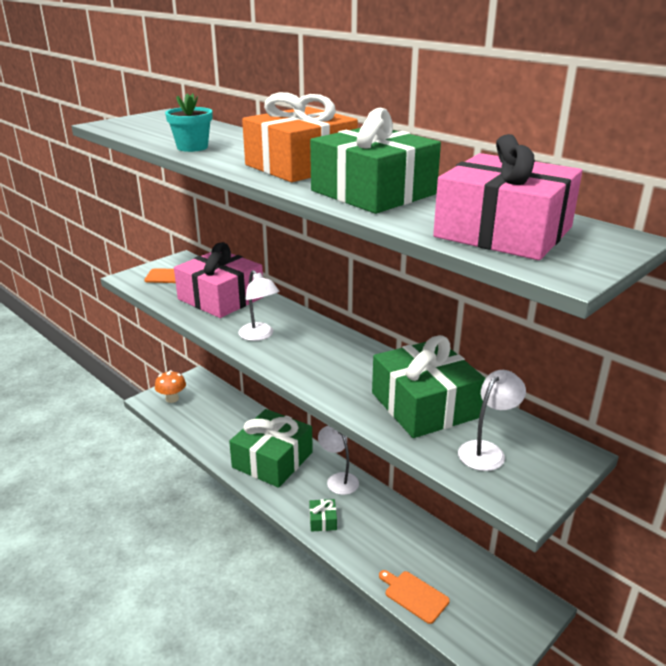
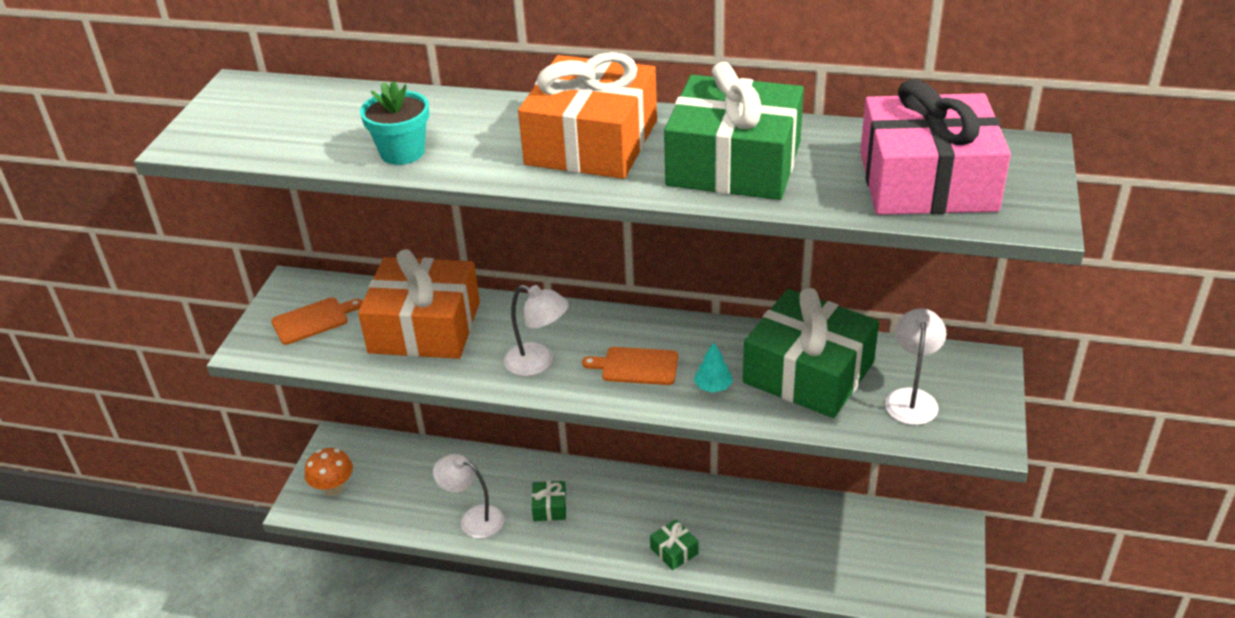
camera: 30 degrees left, 10 degrees up
pink gift [174,242,263,318] -> orange gift [358,249,480,359]
green gift [229,409,313,488] -> green gift [532,481,566,521], size x0.40
white lamp [318,426,359,495] -> white lamp moved to [433,454,504,538]
orange cutting board [379,570,450,624] -> orange cutting board moved to [582,347,678,385]
none -> turquoise tree [694,342,733,393]

